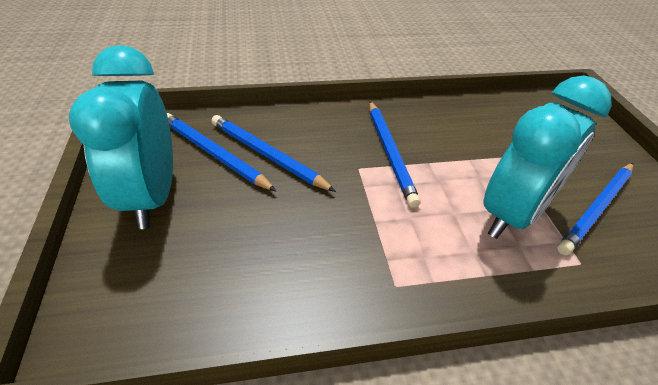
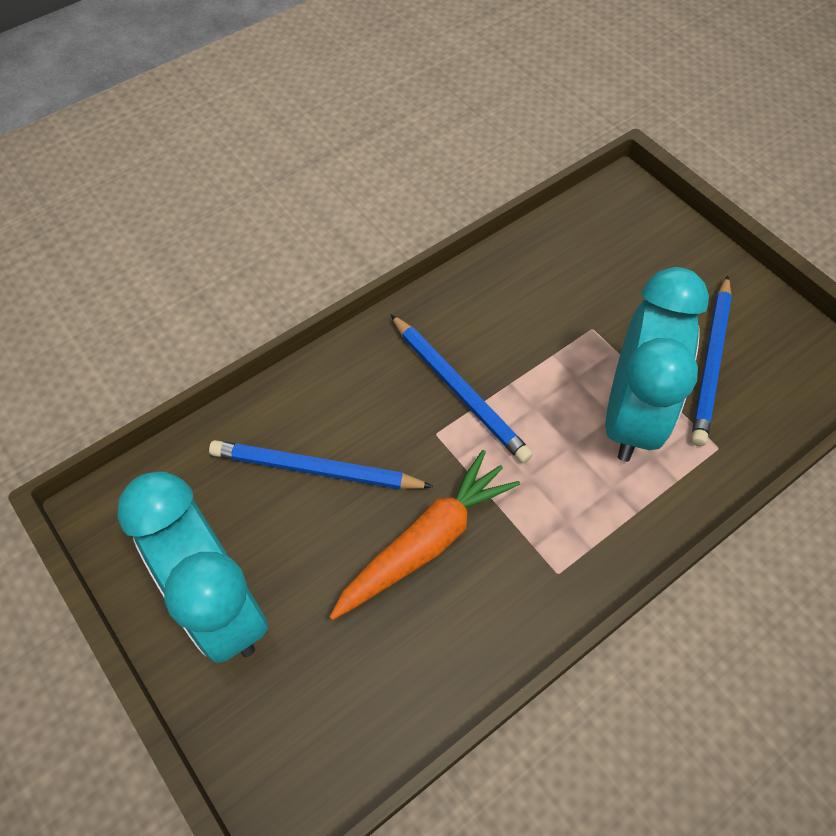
camera: 25 degrees left, 15 degrees up
blue pencil [167,113,277,192] -> none
none -> orange carrot [330,450,520,620]

